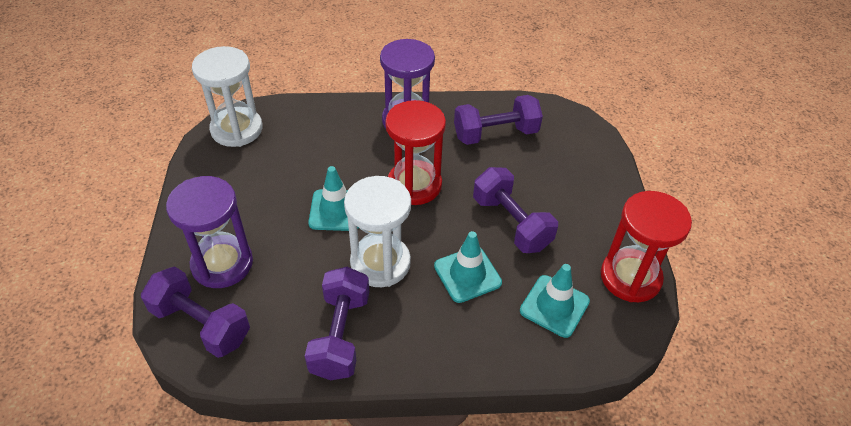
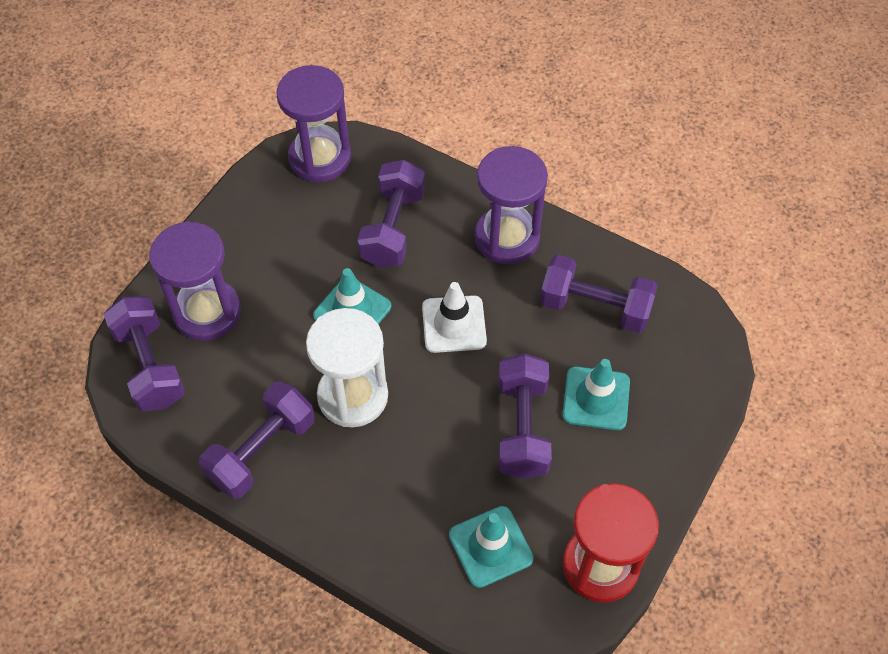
camera: 35 degrees right, 10 degrees up
white hourglass [192,46,263,147] -> purple hourglass [276,65,351,182]
red hourglass [385,100,446,205] -> white traffic cone [422,282,487,353]
turquoise traffic cone [434,231,502,303] -> turquoise traffic cone moved to [562,359,630,430]
none -> purple dumbbell [357,160,425,268]

